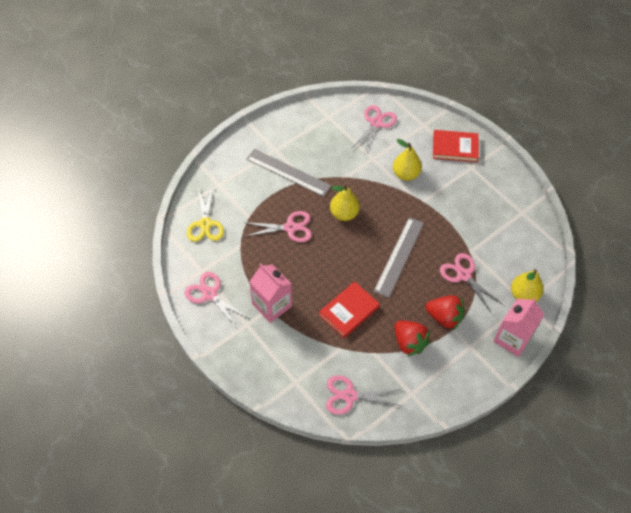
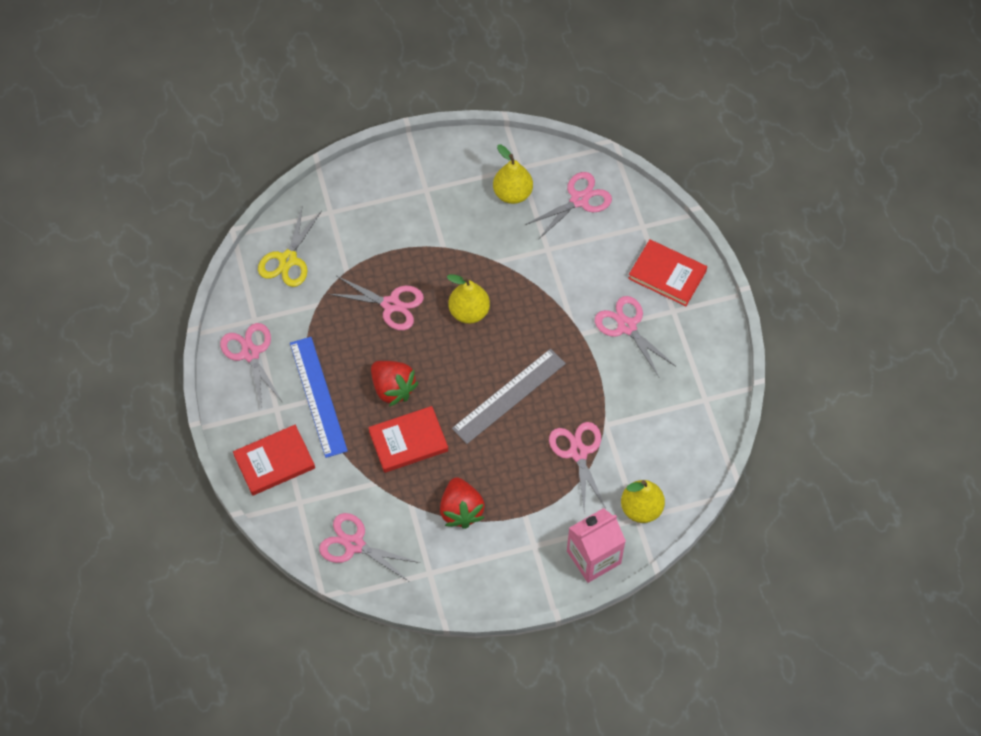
camera: 25 degrees right, 5 degrees up
grey ruler [246,149,331,197] -> none
pink carton [249,264,292,323] -> blue ruler [290,337,348,458]
yellow pear [393,139,422,181] -> yellow pear moved to [493,144,533,204]
red strawberry [425,295,464,330] -> red strawberry moved to [371,361,419,407]
none -> red book [233,425,315,496]
none -> pink scissors [595,296,675,377]

